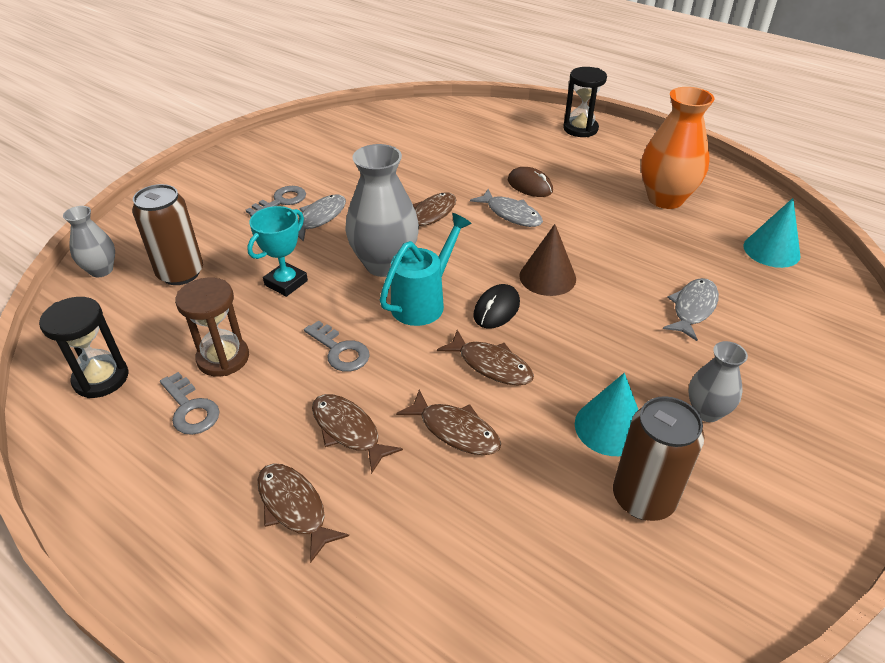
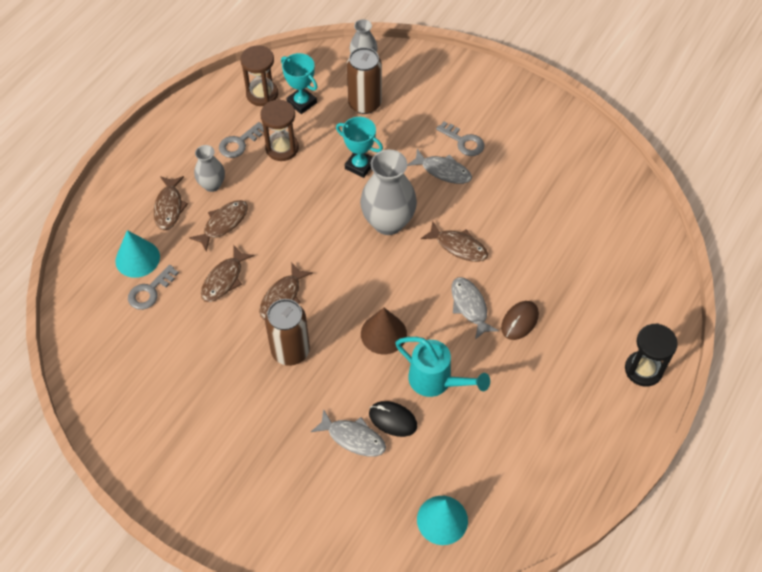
camera: 85 degrees right, 15 degrees up
black hourglass [39,297,129,398] -> brown hourglass [240,46,278,106]
brown fish [258,463,349,563] -> brown fish turned 135 degrees clockwise [154,176,188,231]
grey key [304,320,370,372] -> grey key moved to [128,265,179,310]
turquoise watering can [380,213,472,326] -> turquoise watering can moved to [395,337,490,397]
grey fish [470,189,543,227] -> grey fish turned 120 degrees clockwise [451,277,499,340]
black mouse [473,284,520,328] -> black mouse moved to [369,401,417,437]
turquoise cone [575,373,638,456] -> turquoise cone moved to [115,230,160,278]
brown can [613,396,704,521] -> brown can moved to [265,299,310,366]
orange vase [641,87,715,209] -> none
grey vase [689,341,748,422] -> grey vase moved to [194,145,225,192]
none -> turquoise trophy [281,53,317,114]

